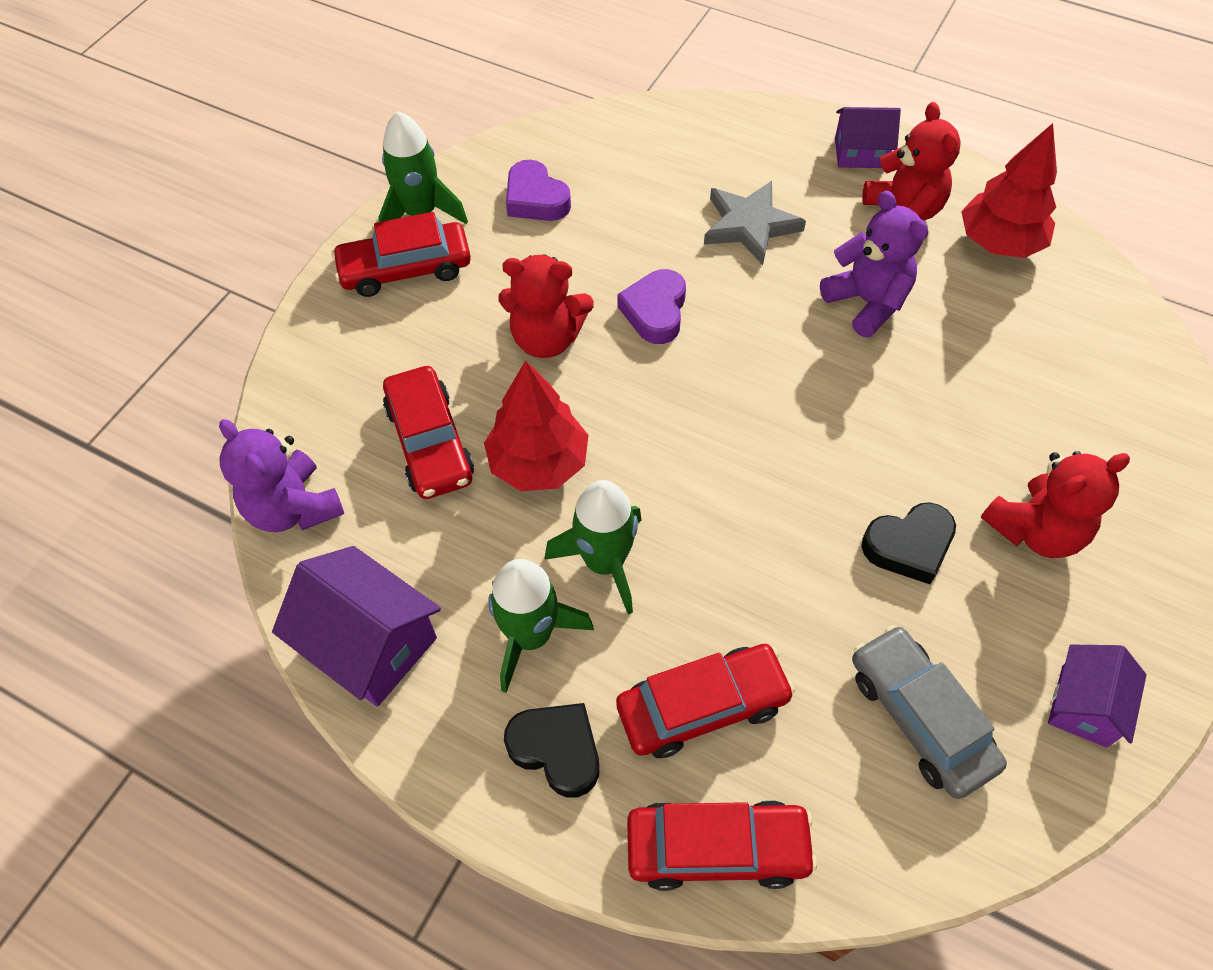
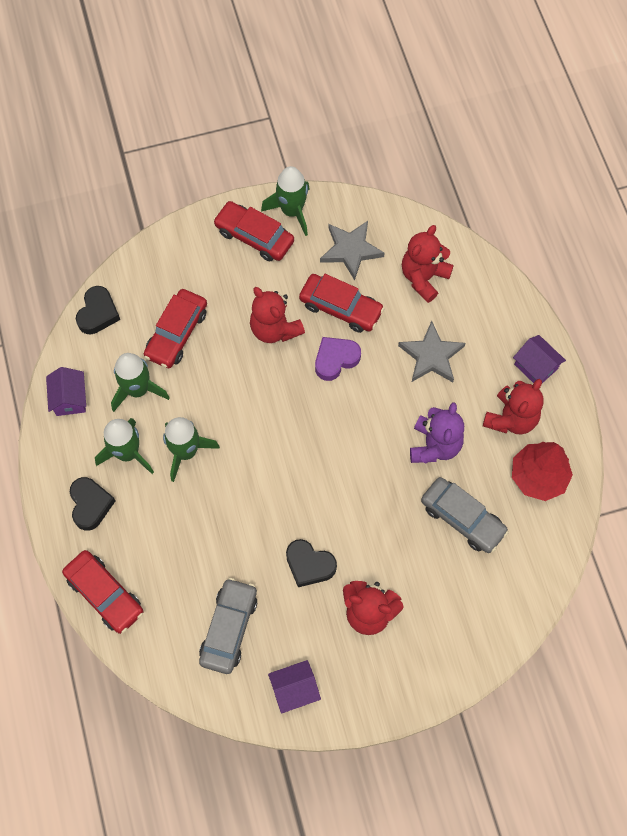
camera: 45 degrees right, 10 degrees up
purple teddy bear [219,419,344,532] -> black heart [76,286,120,334]
purple house [272,546,441,707] -> purple house [46,367,86,416], size x0.63
red tree [484,360,588,491] -> none
purple heart [506,160,571,221] -> grey star [320,221,385,280]
red car [616,644,795,758] -> red car moved to [299,274,384,333]
none -> green rocket [111,353,170,412]
none -> red teddy bear [402,225,454,303]
none -> grey car [421,477,509,553]

